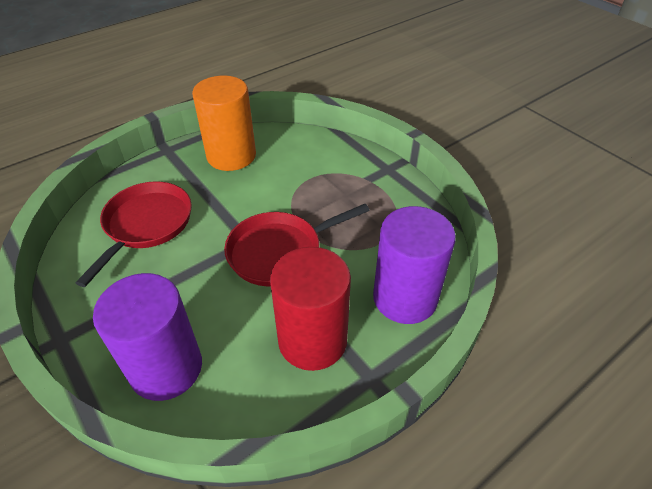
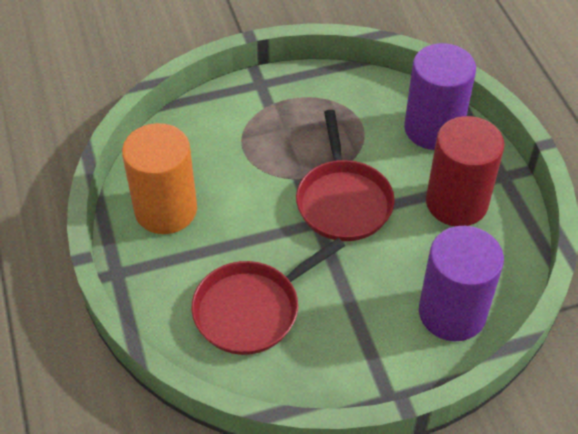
camera: 70 degrees left, 5 degrees up
red pan [76,181,192,287] -> red pan turned 75 degrees counterclockwise [191,238,345,355]

